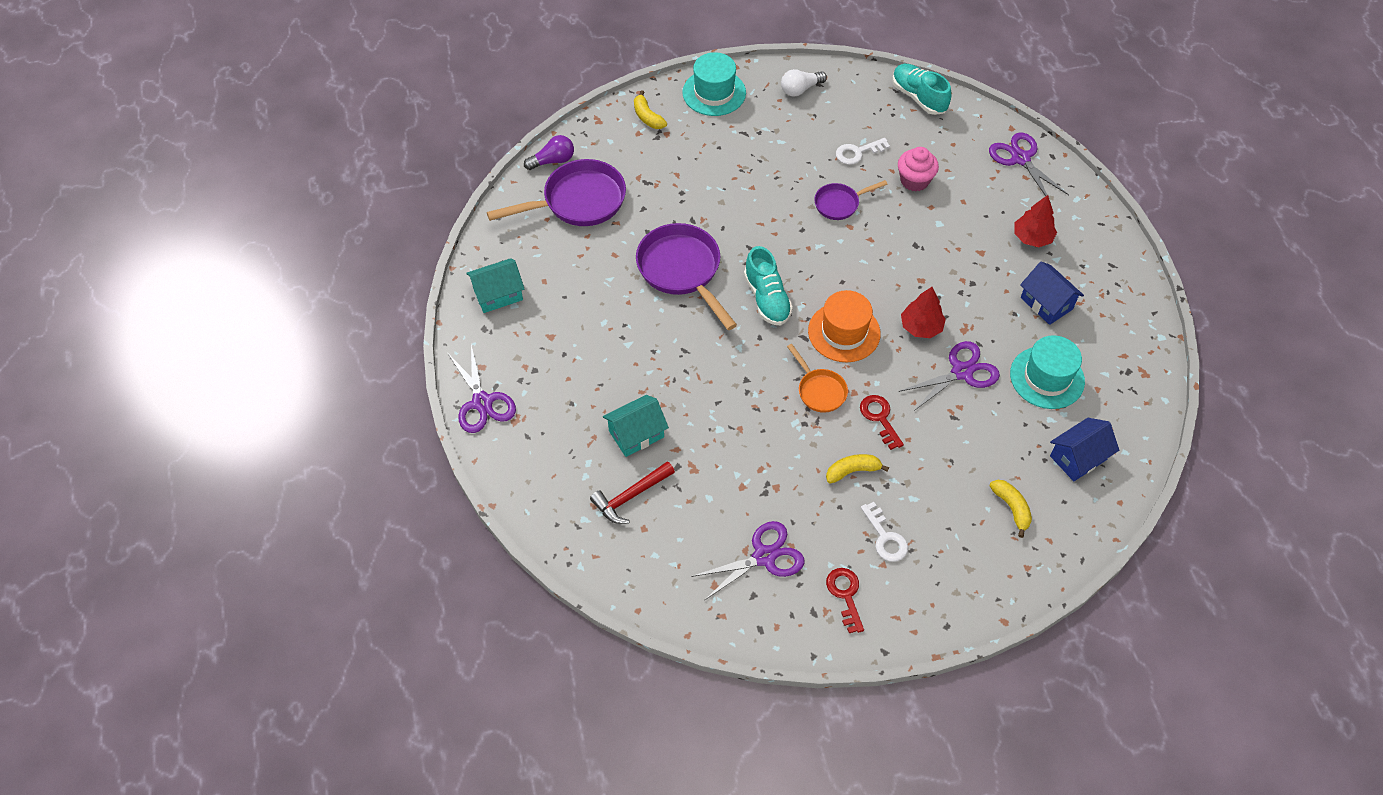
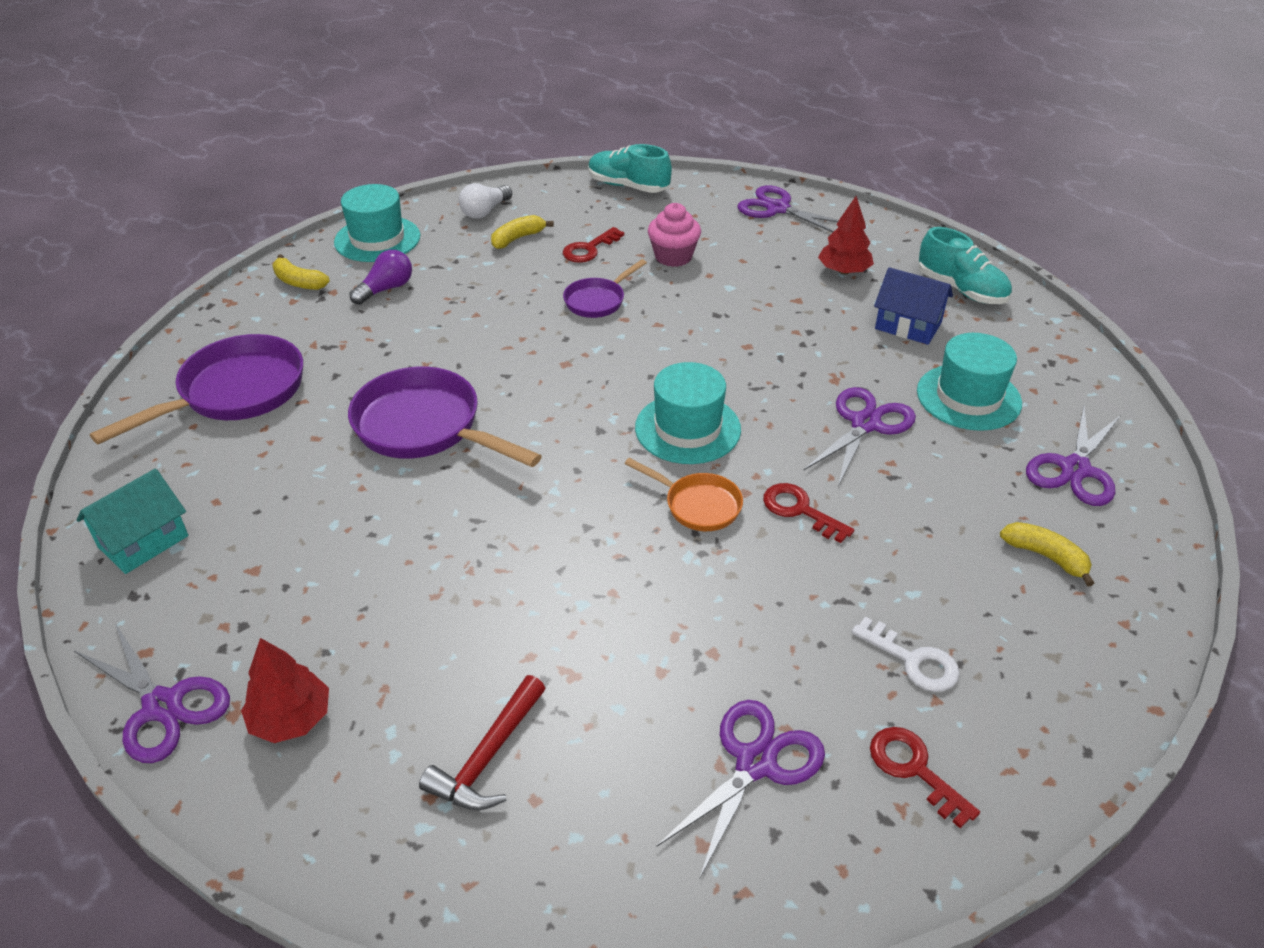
camera: 25 degrees left, 15 degrees down
purple light bulb [524,135,574,170] -> purple light bulb moved to [350,250,412,305]
turquoise house [603,395,669,457] -> none
turquoise shoe [744,246,793,325] -> turquoise shoe moved to [918,227,1012,304]
orange hat [808,290,881,362] -> turquoise hat [635,362,741,464]
yellow banana [826,454,889,483] -> yellow banana moved to [491,215,554,249]
white key [836,138,890,165] -> red key [563,227,624,263]
red tree [901,287,946,338] -> red tree moved to [241,638,329,743]
blue house [1050,418,1119,481] -> purple scissors [1026,406,1122,506]

